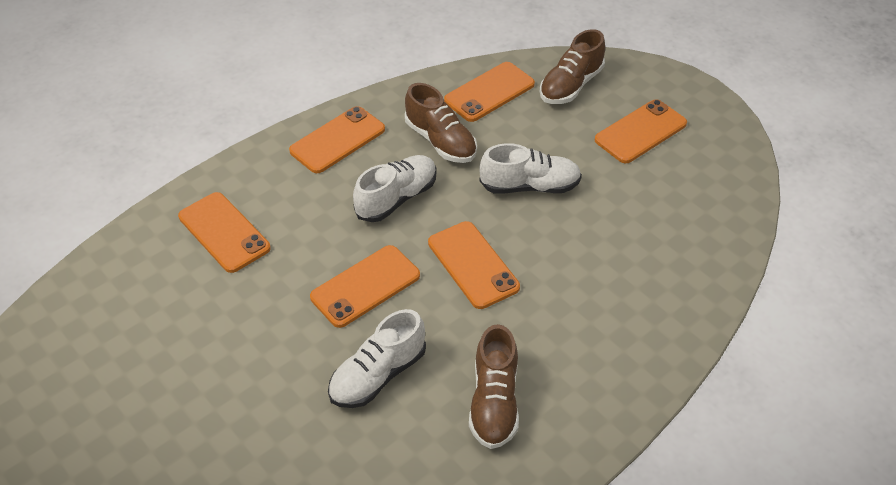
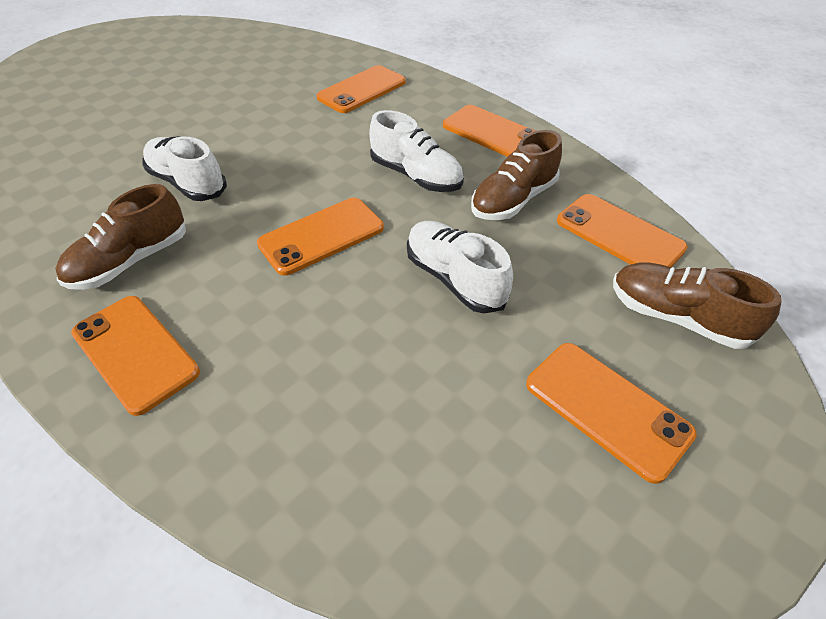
camera: 85 degrees right, 0 degrees up
orange phone [310,245,420,328] -> orange phone moved to [71,296,200,416]
brown shoe [469,324,519,449] -> brown shoe turned 45 degrees counterclockwise [55,184,186,290]
white shoe [479,143,582,193] -> white shoe turned 150 degrees clockwise [407,221,513,314]

